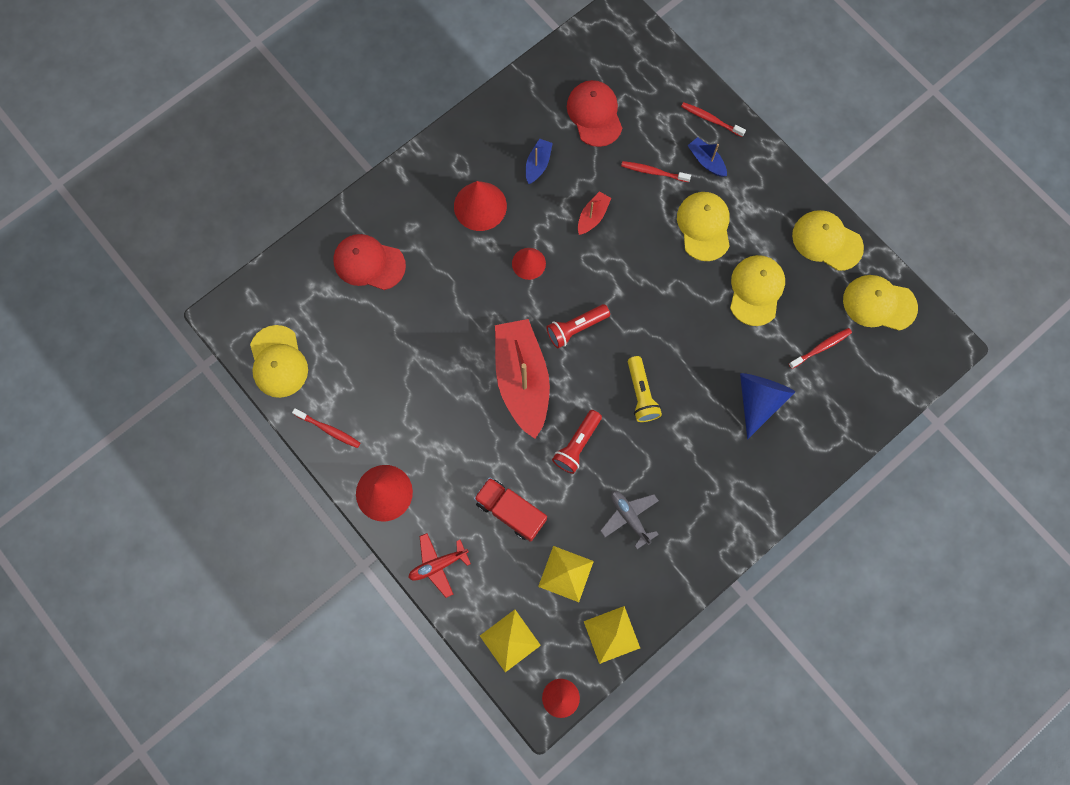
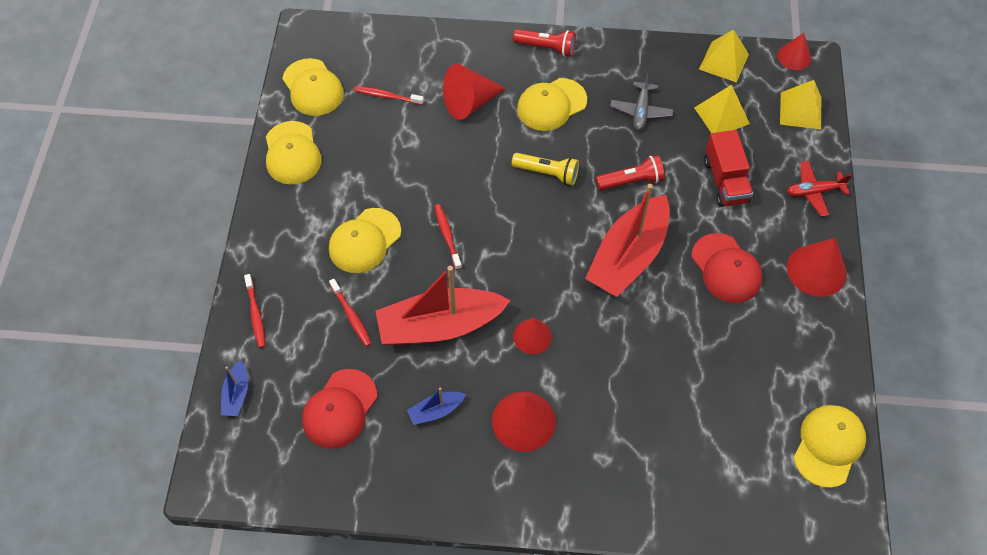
camera: 135 degrees left, 15 degrees down
red toothbrush [292,408,360,448] -> red toothbrush moved to [434,204,462,270]
red cap [333,234,406,290] -> red cap moved to [692,233,762,303]
red plane [408,533,471,598] -> red plane turned 150 degrees clockwise [787,161,852,217]
red flashlight [546,304,610,348] -> red flashlight moved to [513,29,576,57]
red boat [578,191,611,235] -> red boat [375,266,511,346], size x2.29
yellow flashlight [628,356,662,422] -> yellow flashlight turned 75 degrees clockwise [512,153,579,185]
blue boat [687,137,727,177] -> blue boat moved to [221,360,248,416]
yellow cap [730,255,785,326] -> yellow cap moved to [517,78,587,131]
blue cone [740,373,795,440] -> red cone [443,64,506,120]

